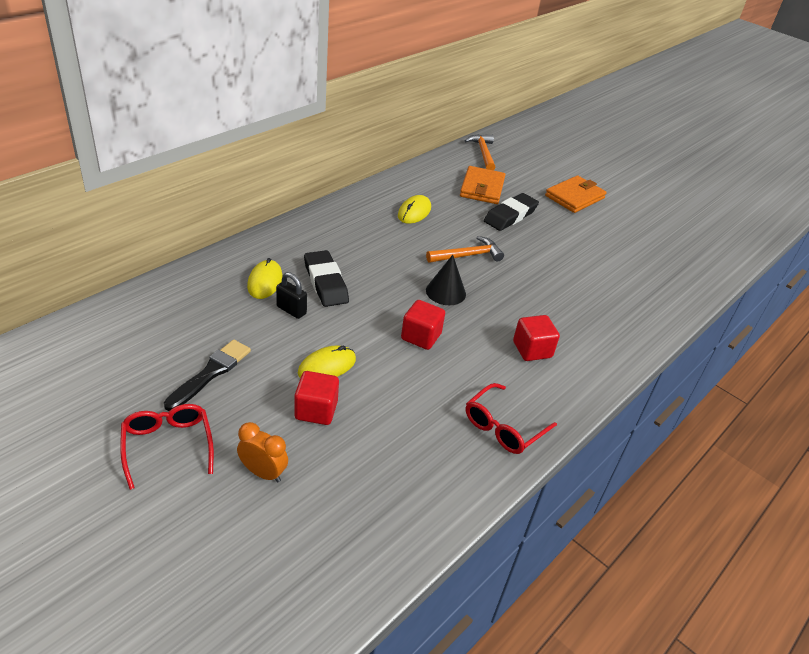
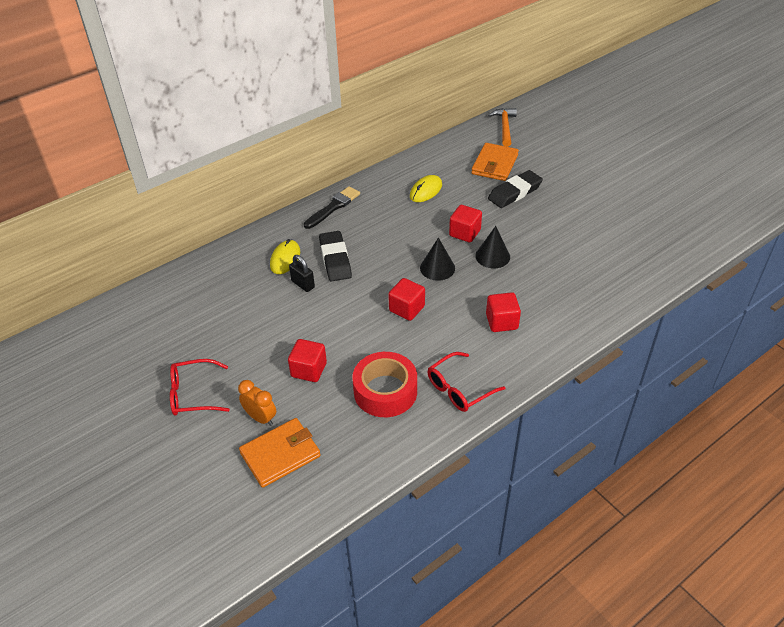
camera: 15 degrees right, 5 degrees up
red glasses [120,404,214,490] -> red glasses turned 90 degrees counterclockwise [170,359,230,416]
black brush [164,340,251,411] -> black brush moved to [304,186,360,229]
yellow mouse [298,345,356,378] -> none
orange hammer [426,236,504,263] -> red cube [449,205,482,242]
orange wallet [545,175,607,213] -> orange wallet moved to [239,418,321,488]
none -> red tape [352,352,417,417]
none -> black cone [475,226,510,268]

